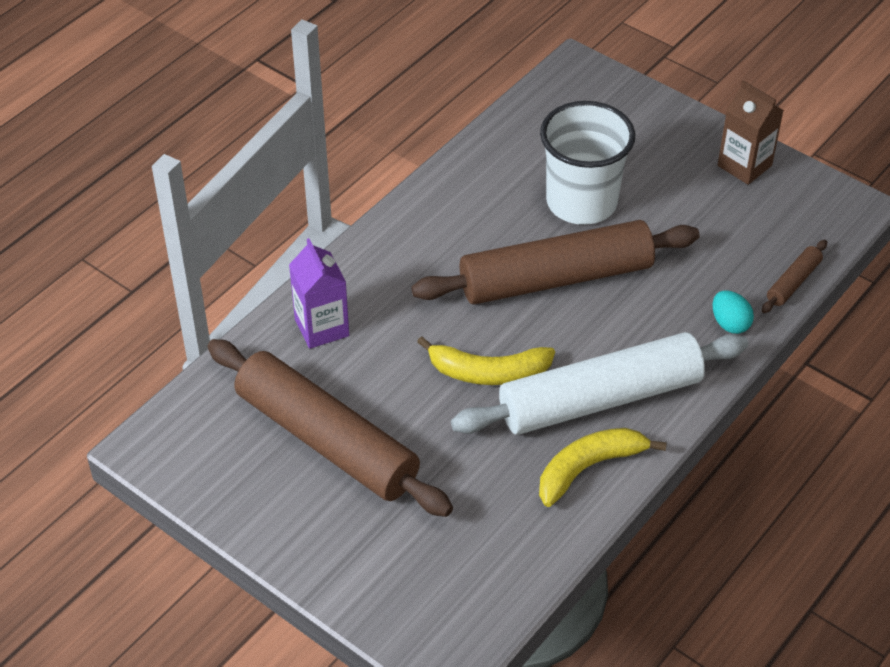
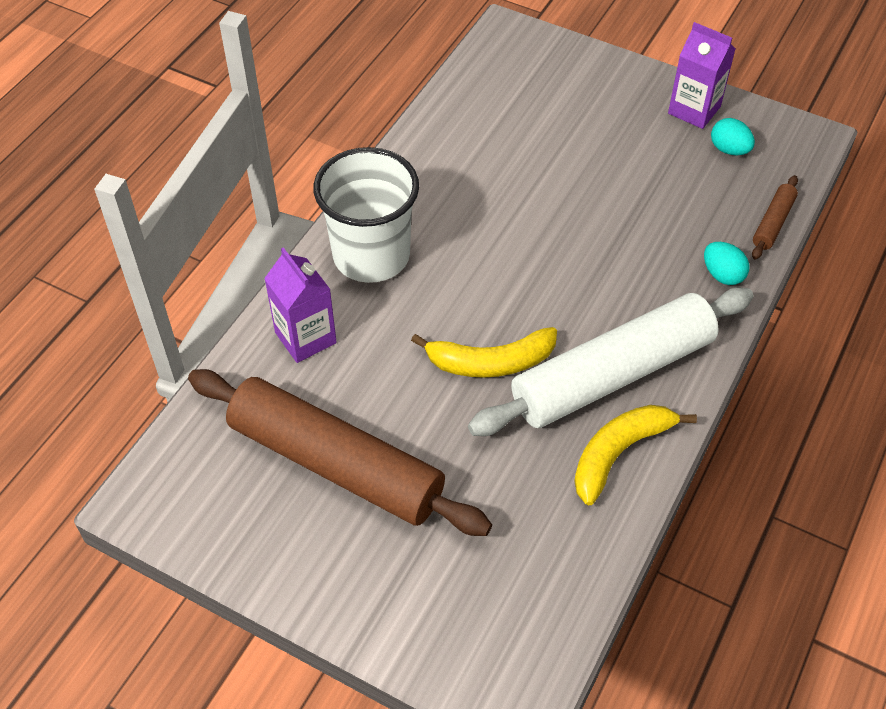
camera: 10 degrees left, 5 degrees up
brown rolling pin [411,220,700,305] -> none
white cup [540,101,635,225] -> white cup moved to [313,147,419,283]
brown carton [717,80,784,185] -> purple carton [668,22,736,129]
none -> turquoise egg [711,118,755,155]

